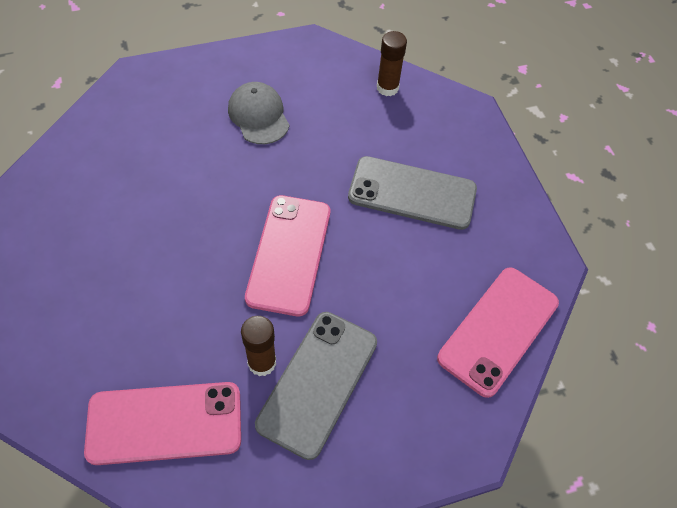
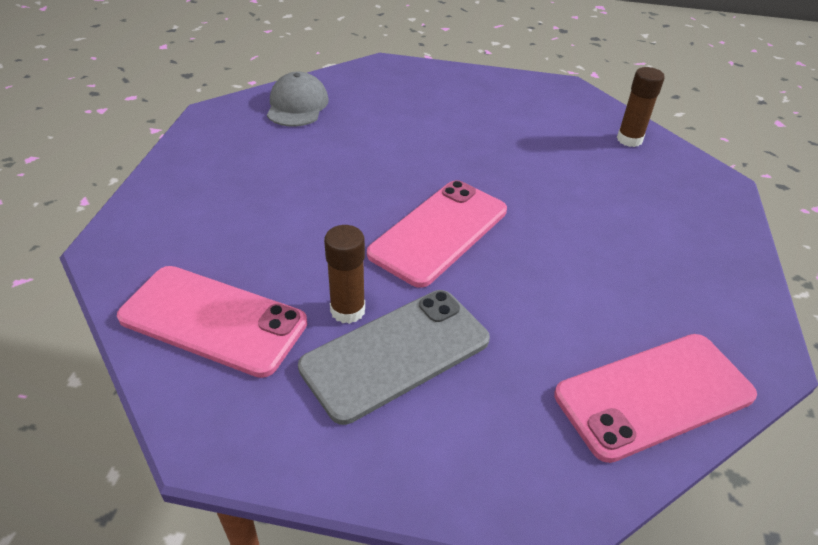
camera: 30 degrees right, 15 degrees down
grey cap [228,82,290,144] -> grey cap moved to [267,72,329,127]
grey phone [348,156,477,230] -> none

